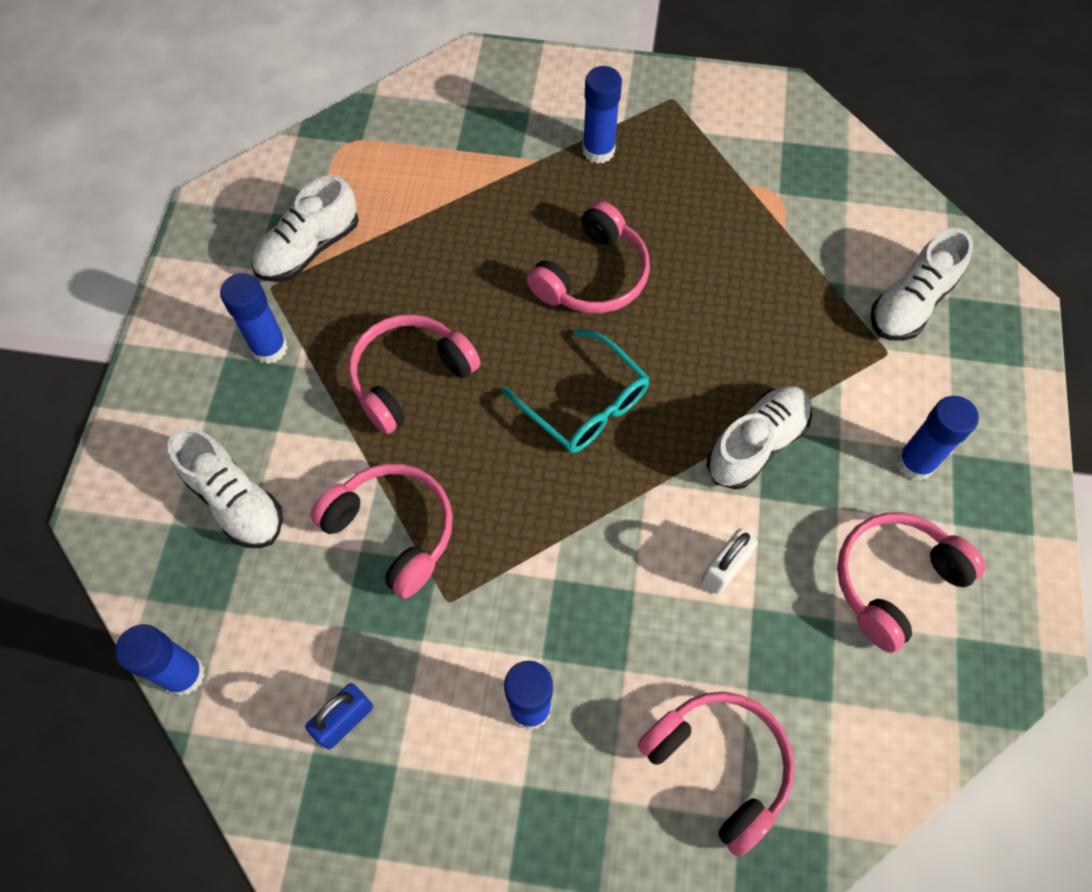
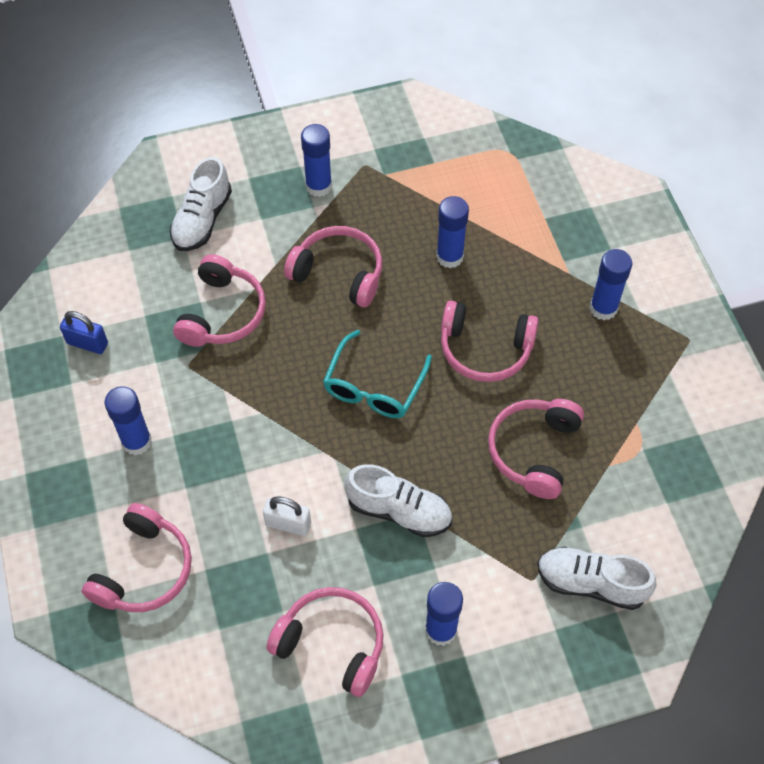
camera: 65 degrees right, 5 degrees down
blue glue stick [115,624,205,696] -> blue glue stick moved to [436,196,469,268]
white shoe [251,175,359,282] -> none
none -> pink headphones [488,399,584,499]

